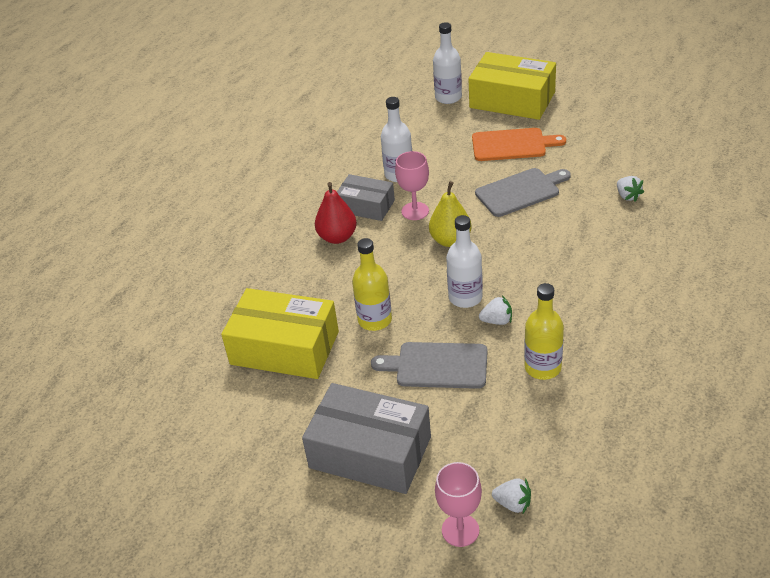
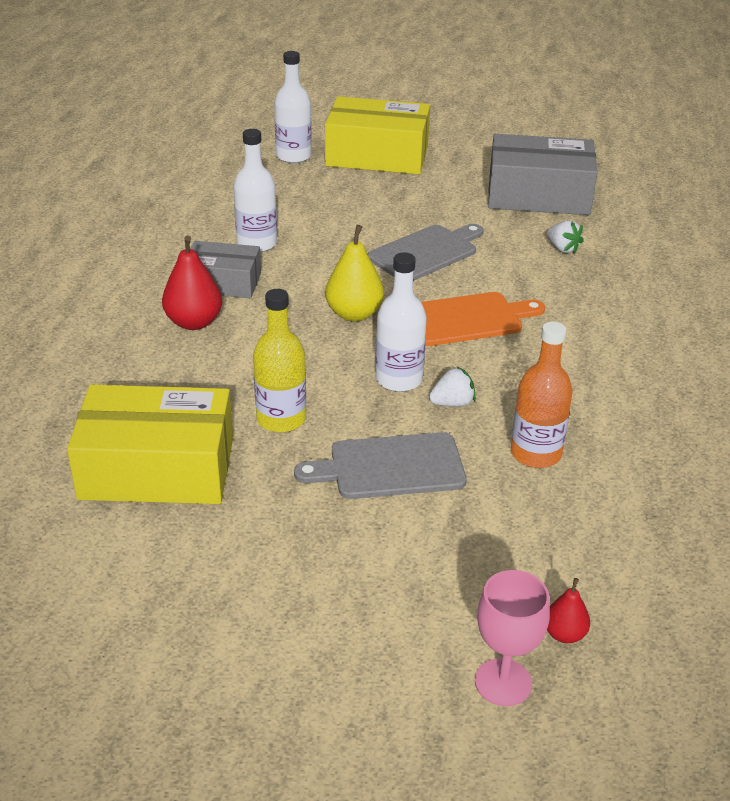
camera: 20 degrees left, 5 degrees down
grey box [302,383,431,494] -> grey box moved to [488,134,597,215]
pink goblet [395,151,429,220] -> none
orange cutting board [472,128,566,161] -> orange cutting board moved to [421,292,545,346]
white strawberry [492,478,531,513] -> red pear [547,578,590,643]
yellow bottle [524,283,564,380] -> orange bottle [511,322,572,468]

